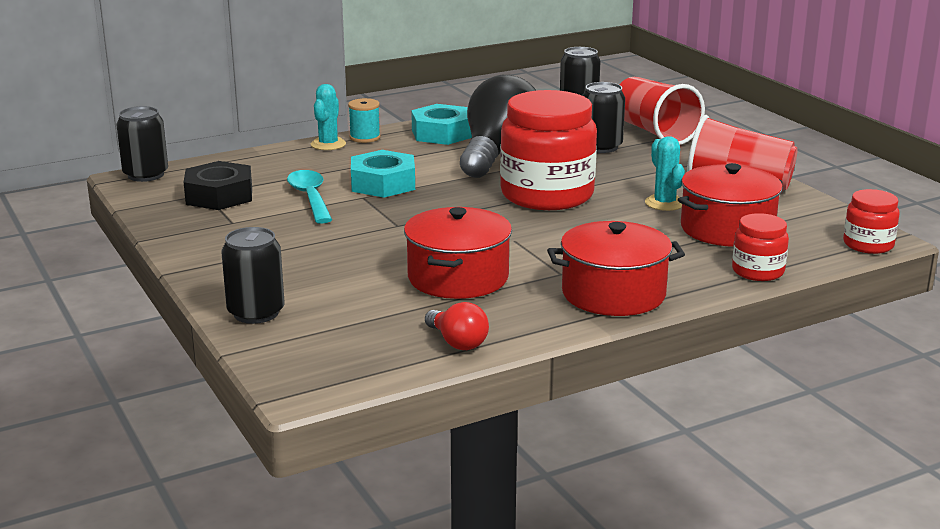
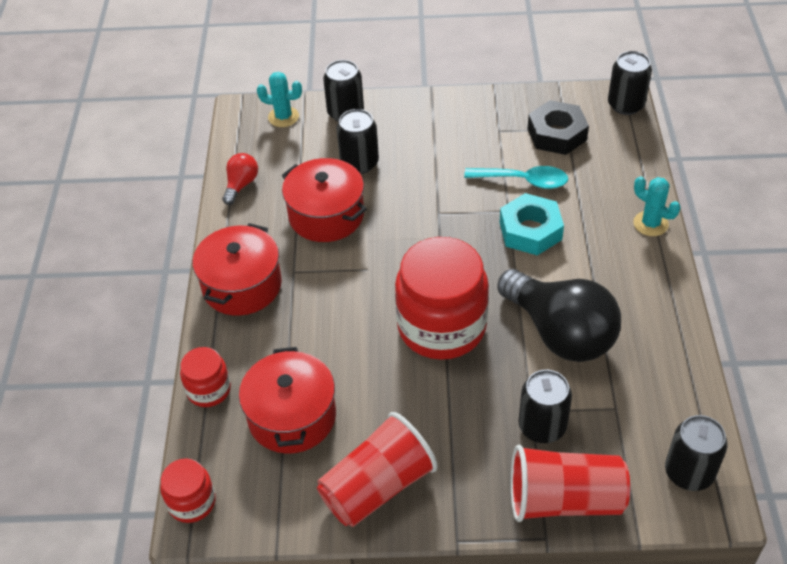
camera: 120 degrees right, 25 degrees up
turquoise spool [348,98,381,143] -> none
turquoise nut [411,104,472,145] -> none
red light bulb [425,302,489,350] -> red light bulb turned 120 degrees clockwise [222,153,258,205]
turquoise cactus [645,136,685,211] -> turquoise cactus moved to [257,72,302,127]
none -> black can [337,109,379,174]

